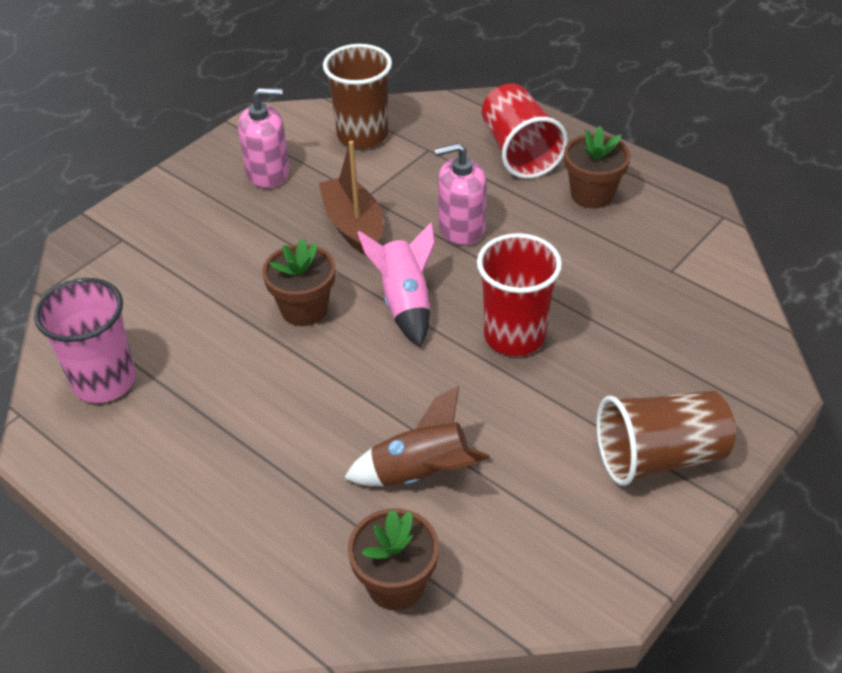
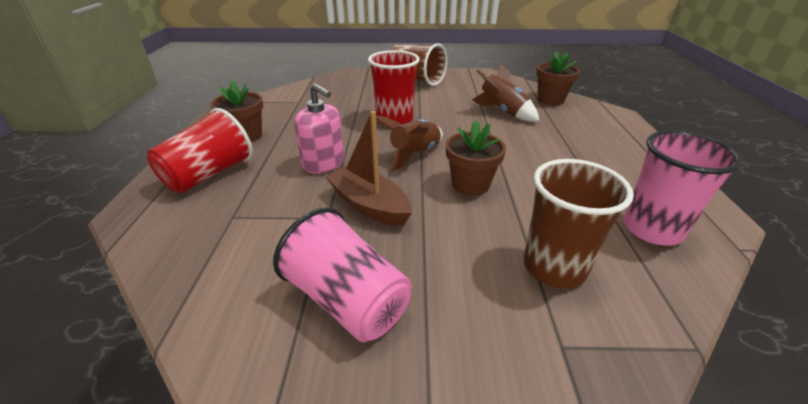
camera: 130 degrees left, 10 degrees down
pink soap dispenser [238,88,289,188] -> pink cup [273,208,411,342]
brown boat [319,141,383,256] -> brown boat turned 105 degrees clockwise [326,111,412,226]
brown cup [323,44,392,149] -> brown cup moved to [523,159,634,288]
pink rocket [357,222,435,347] -> brown rocket [376,116,443,172]

